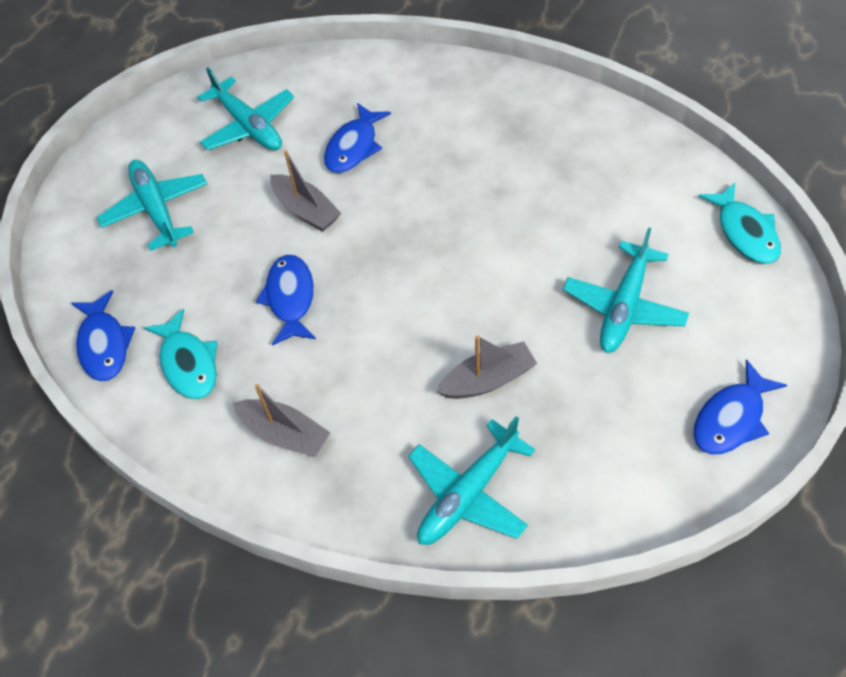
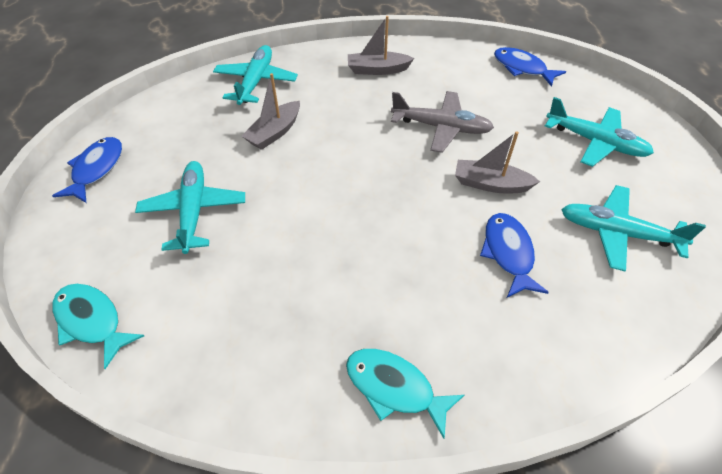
camera: 145 degrees right, 5 degrees down
turquoise fish [144,309,217,399] -> turquoise fish moved to [346,349,464,439]
blue fish [256,255,316,346] -> grey plane [391,91,494,153]

